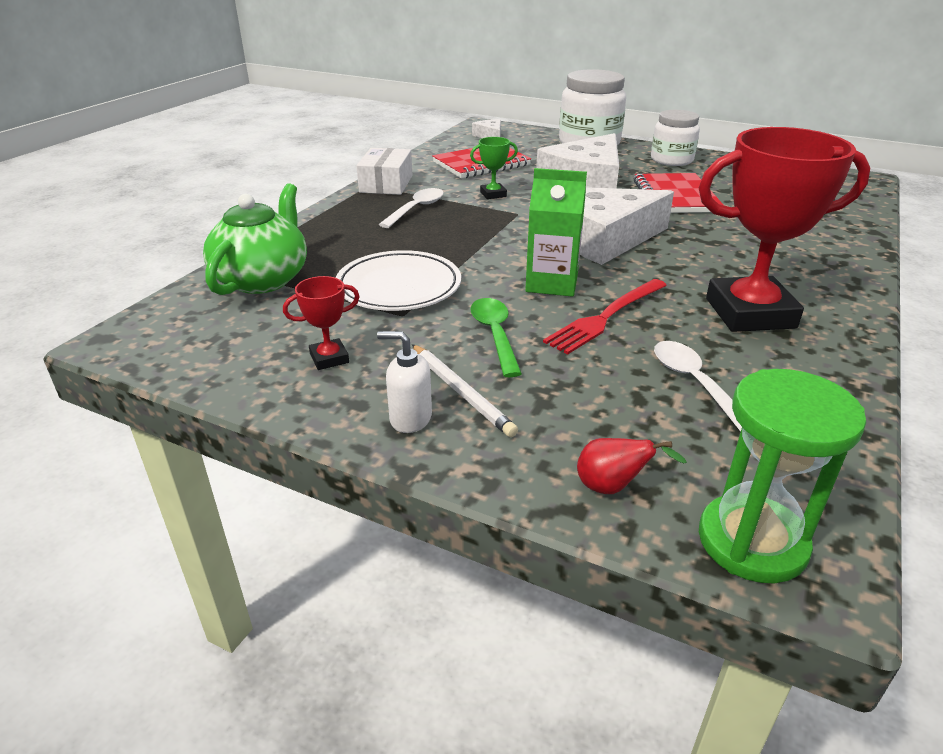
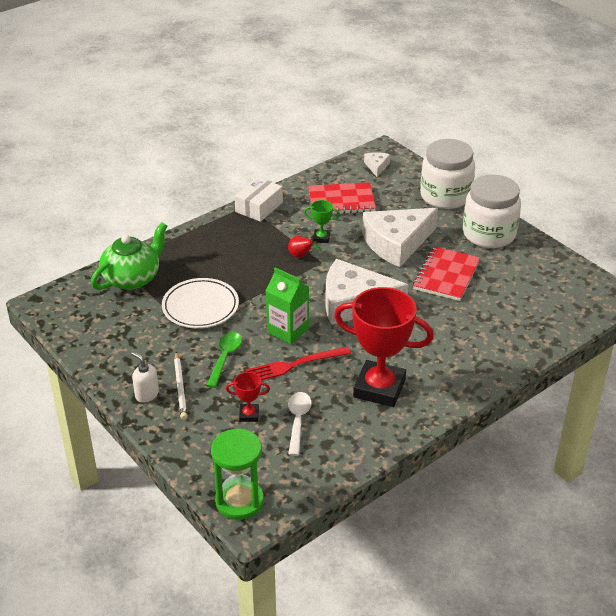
camera: 25 degrees right, 5 degrees up
red trophy [283,276,360,370] -> red trophy moved to [226,372,270,422]
white spoon [379,188,444,228] -> none
red pear [577,438,687,494] -> red pear moved to [288,236,321,258]
white jar [651,110,700,166] -> white jar [463,175,521,248], size x1.53

